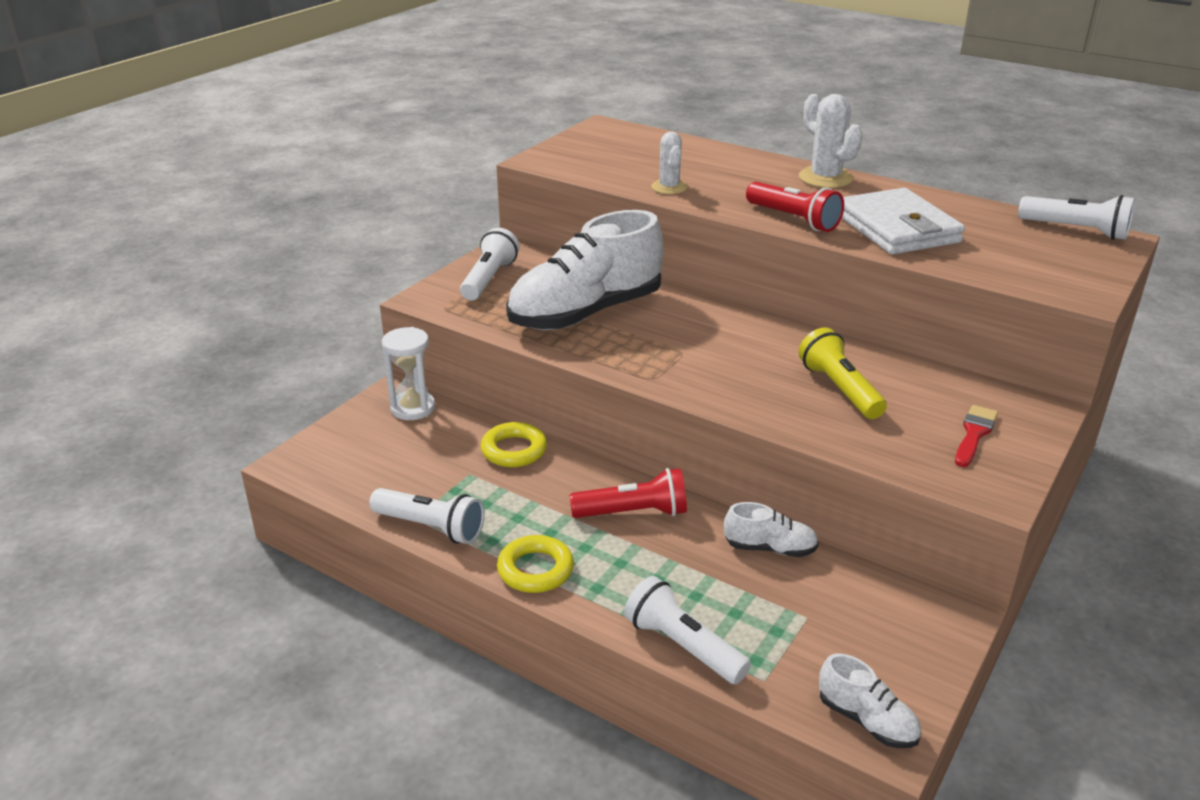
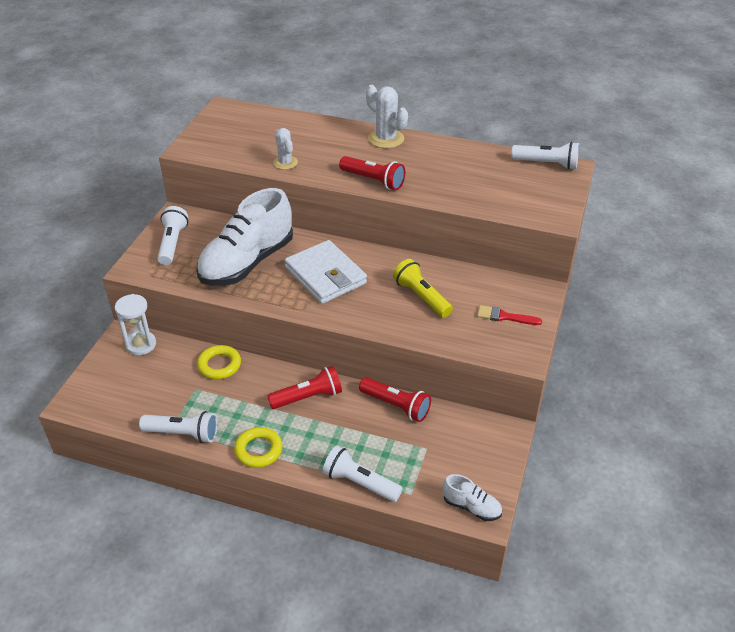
camera: 15 degrees left, 10 degrees up
white shoe [724,502,819,557] -> red flashlight [359,377,431,422]
white wallet [842,188,965,254] -> white wallet moved to [284,240,367,304]
red brush [955,405,998,467] -> red brush turned 90 degrees counterclockwise [477,305,542,325]

